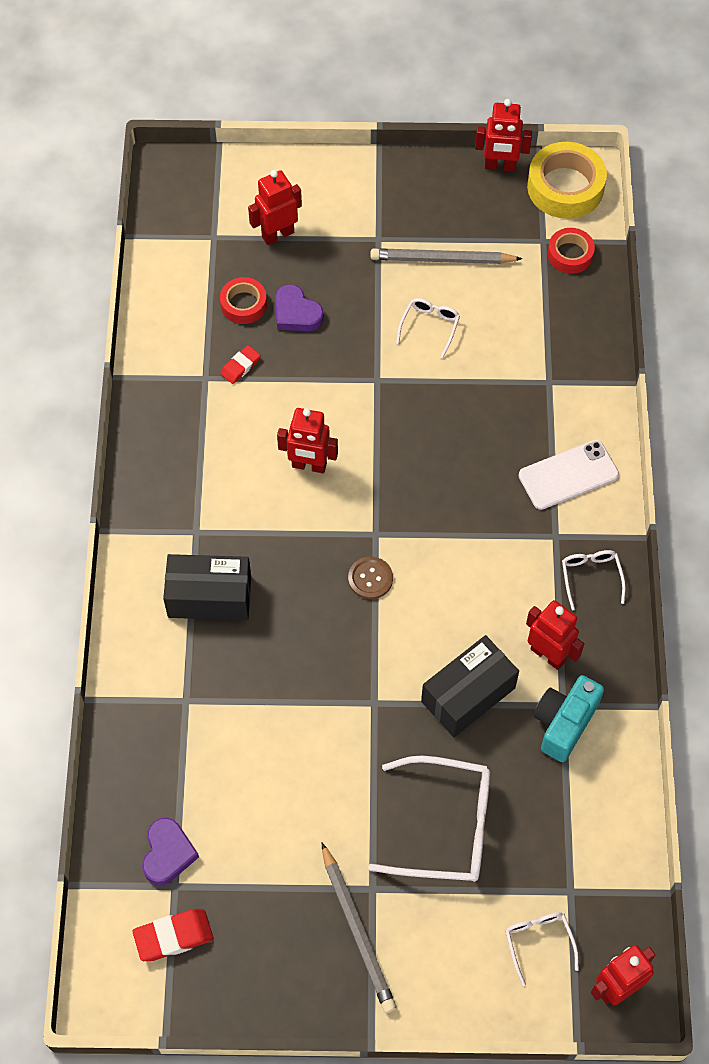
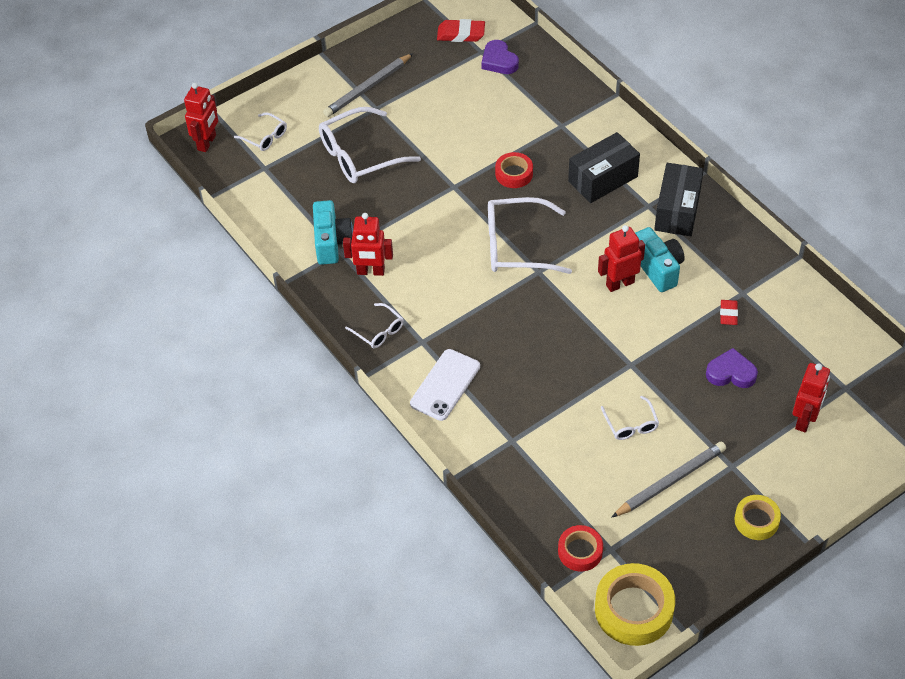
camera: 145 degrees right, 10 degrees down
red eraser [132,909,214,961] -> red eraser turned 60 degrees clockwise [437,19,485,42]
red tape [220,277,267,324] -> red tape moved to [495,152,533,188]
grey pencil [322,843,396,1013] -> grey pencil turned 75 degrees counterclockwise [323,53,413,117]
brown button [348,557,393,599] -> white glasses [488,197,572,274]
black box [421,635,519,737] -> black box moved to [654,163,704,236]
red robot [475,99,532,172] -> none
none -> turquoise camera [635,227,685,292]
none -> yellow tape [734,495,781,540]

